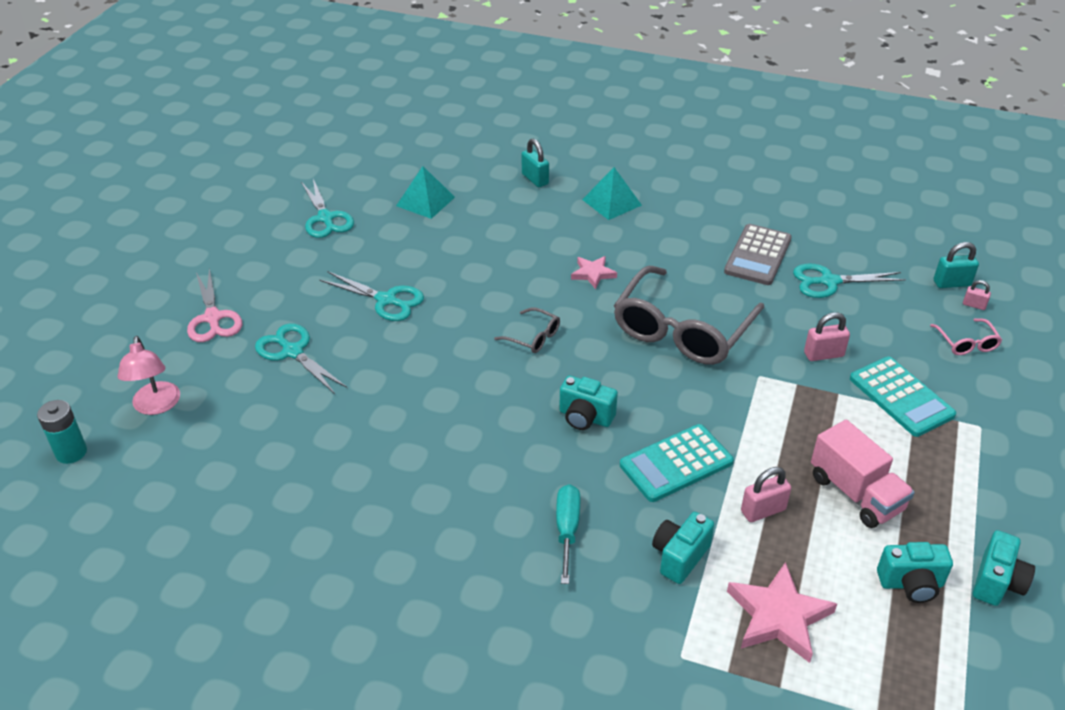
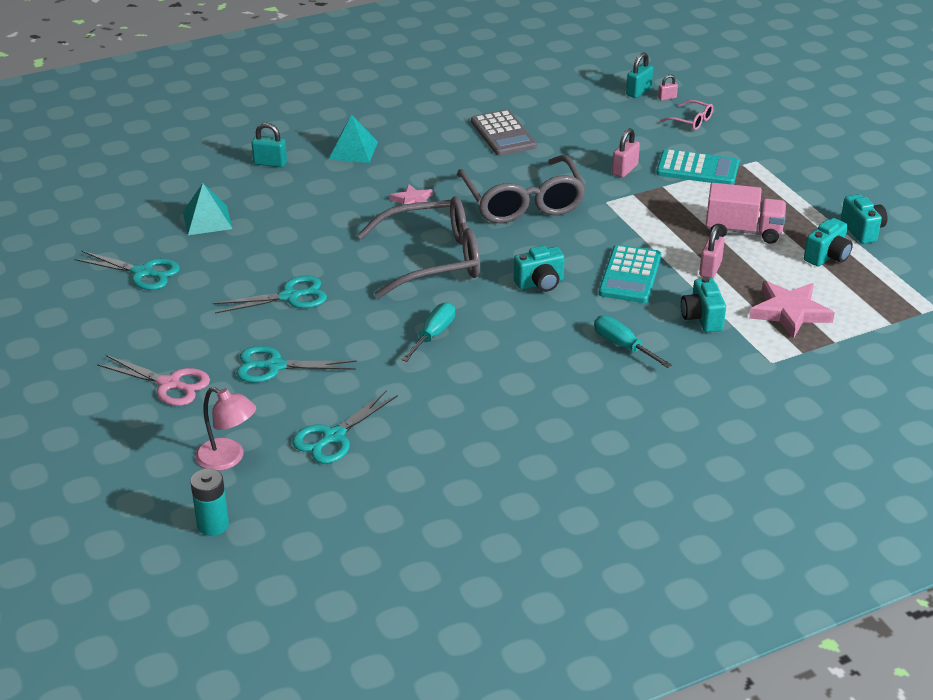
camera: 45 degrees left, 5 degrees down
grey glasses [494,308,560,353] -> grey glasses [357,196,480,298], size x2.36
turquoise scissors [793,264,906,298] -> turquoise scissors moved to [292,390,398,464]
none -> turquoise screwdriver [401,302,455,362]

